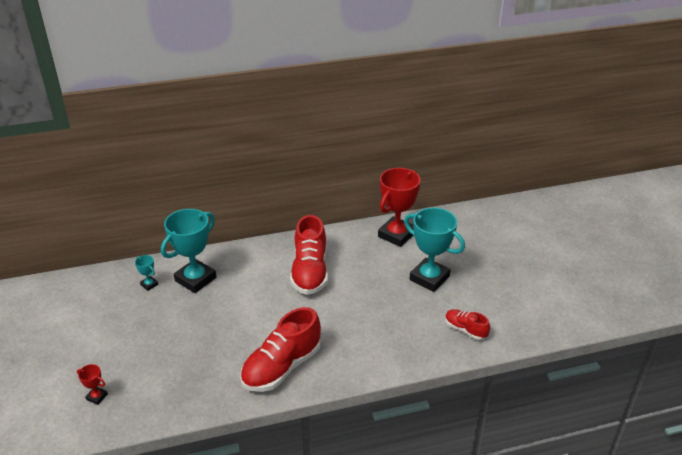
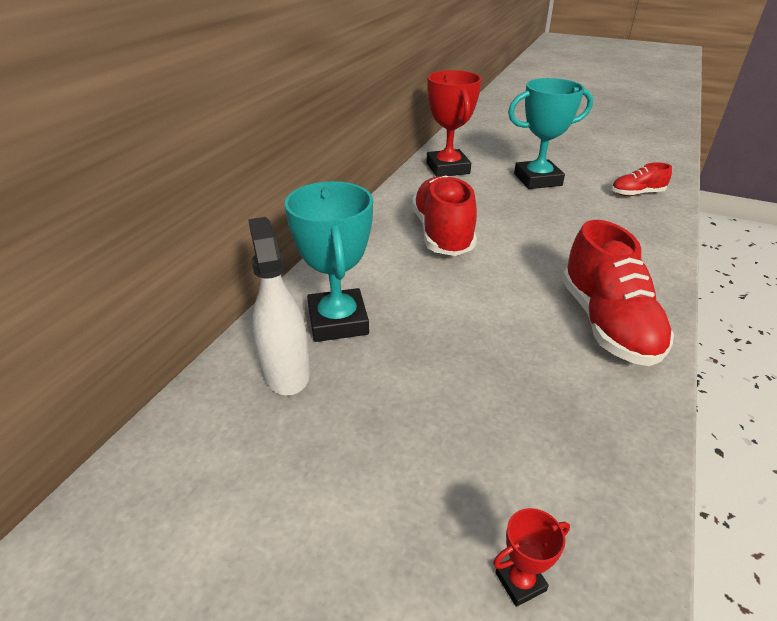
camera: 50 degrees left, 0 degrees up
turquoise trophy [135,255,158,291] -> white spray bottle [248,217,310,396]
red shoe [290,215,328,295] -> red shoe turned 135 degrees counterclockwise [412,175,477,256]

